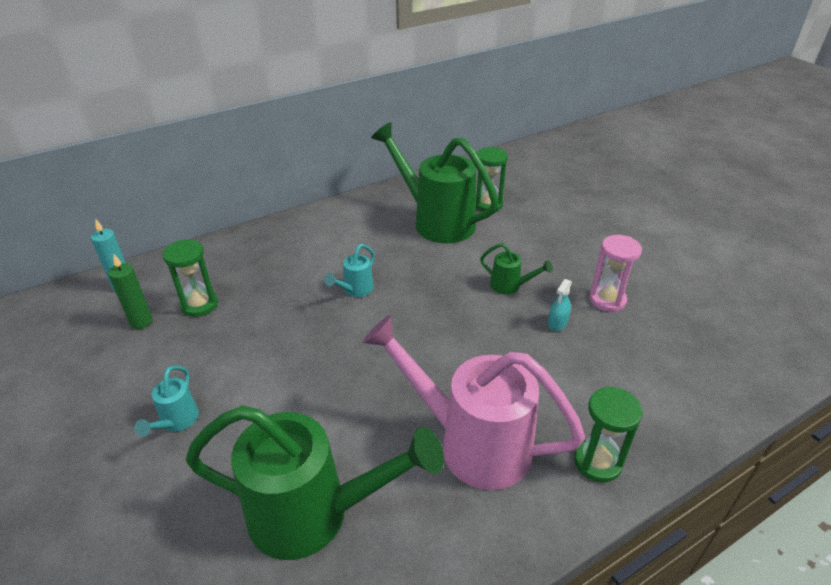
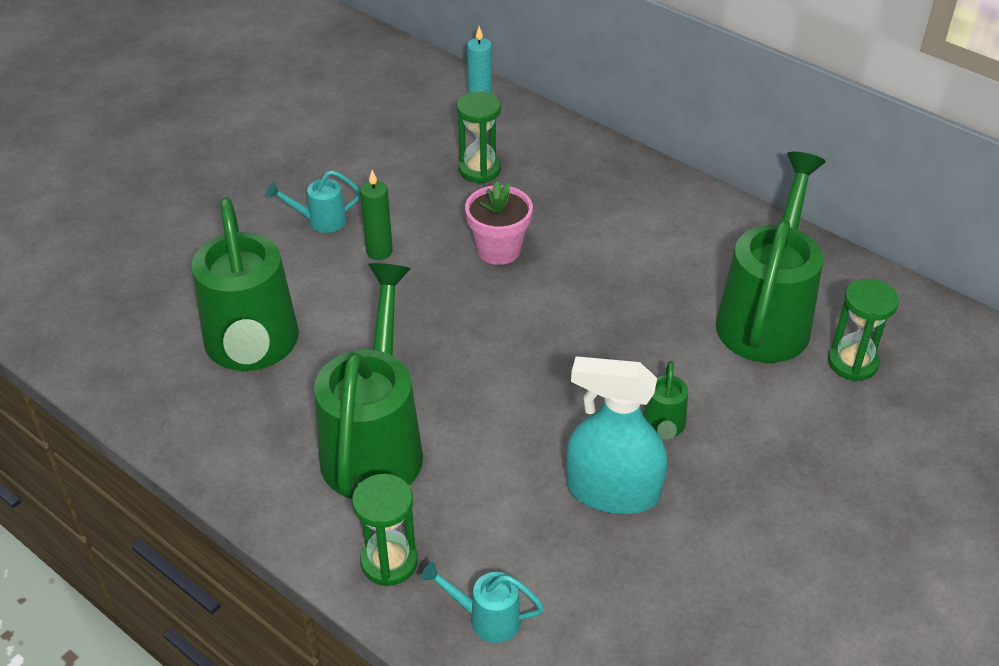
camera: 70 degrees right, 5 degrees up
green candle [108,255,153,329] -> green candle moved to [360,170,393,260]
turquoise watering can [324,244,375,297] -> turquoise watering can moved to [421,562,544,643]
pink watering can [362,315,585,490] -> green watering can [314,263,423,499]
turquoise spray bottle [548,279,572,331] -> turquoise spray bottle [567,356,667,514], size x2.34
pink hourglass [589,235,642,312] -> none
none -> pink flower pot [465,181,533,265]

